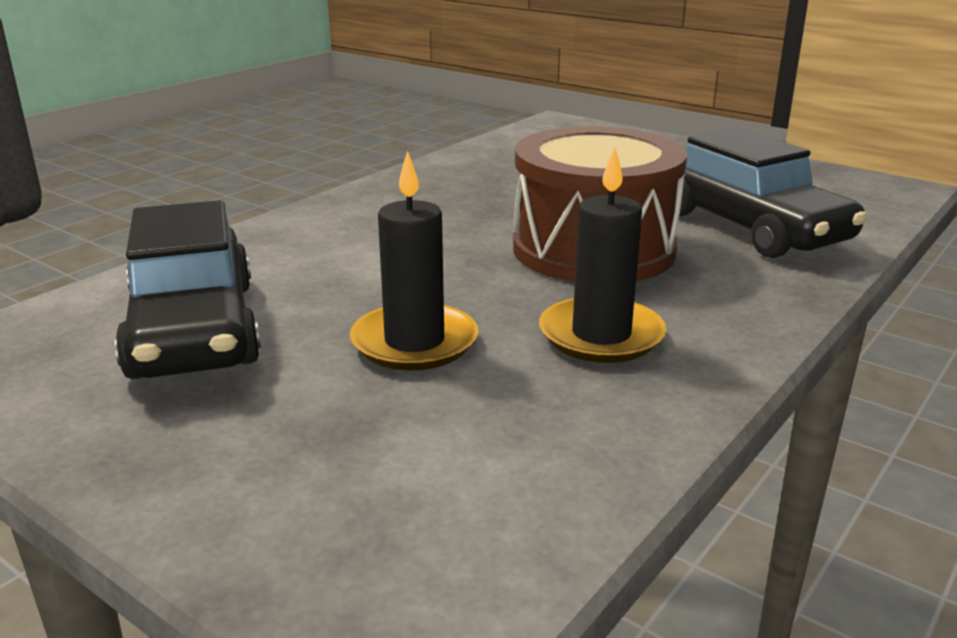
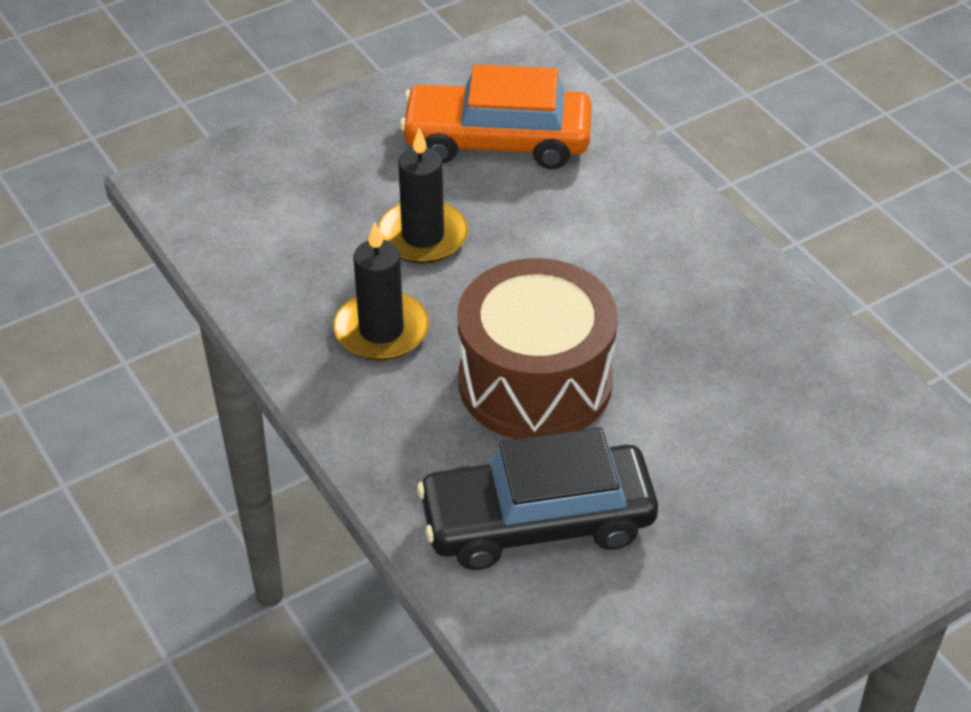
camera: 110 degrees right, 20 degrees up
black car [115,200,261,379] -> orange car [400,64,592,169]

